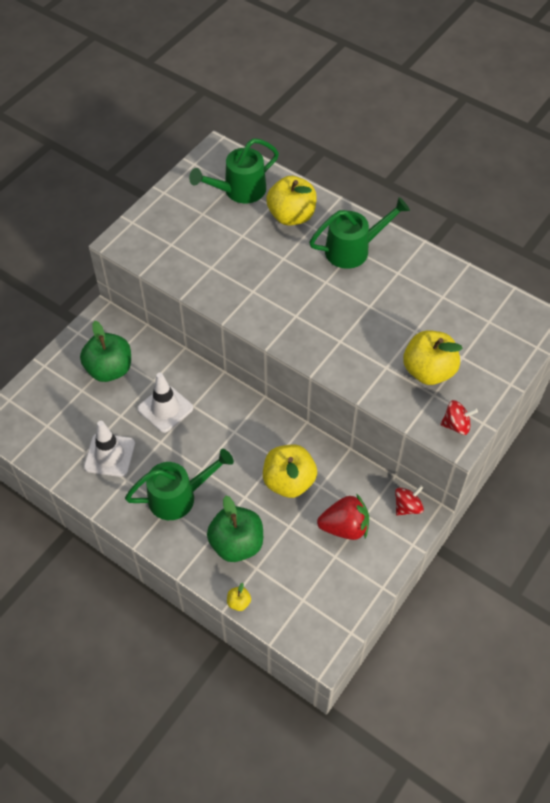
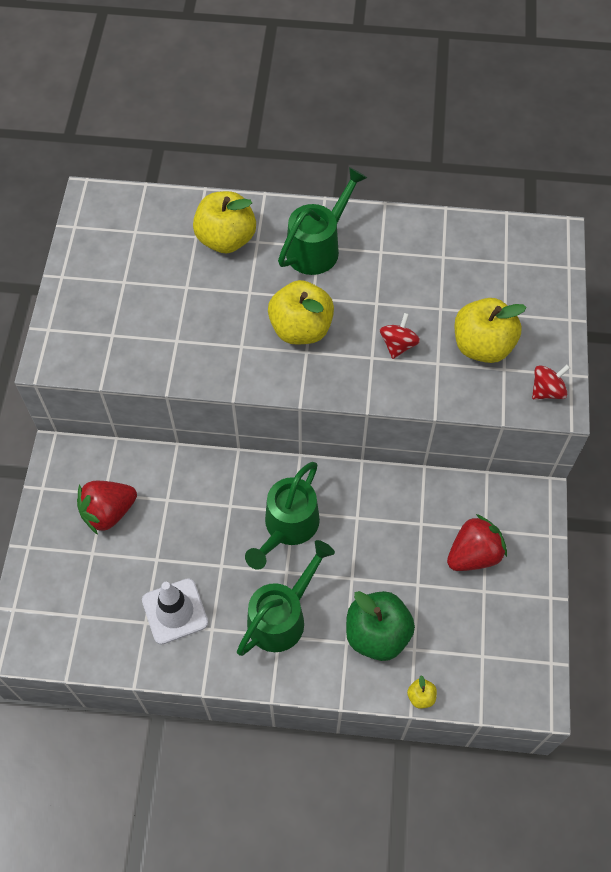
camera: 30 degrees left, 5 degrees up
green apple [80,321,131,382] -> red strawberry [77,481,137,534]
white traffic cone [138,373,193,433] -> none
green watering can [189,138,279,203] -> green watering can moved to [245,462,320,570]
yellow apple [263,445,317,498] -> yellow apple moved to [268,280,334,344]
red spinning top [395,485,424,516] -> red spinning top moved to [380,313,420,359]

